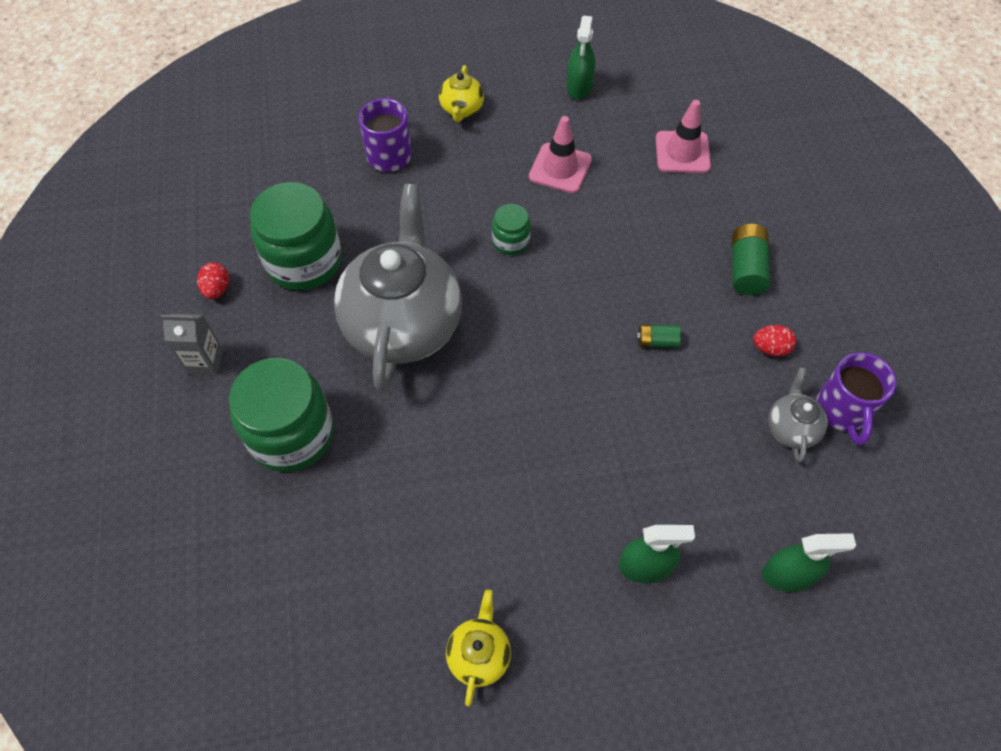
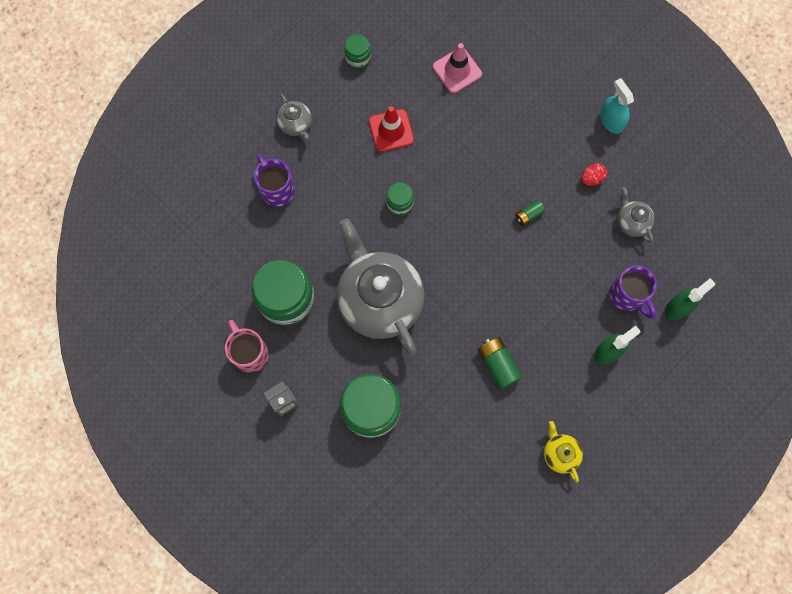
camera: 35 degrees left, 15 degrees up
red egg [197,262,229,299] -> pink mug [225,320,269,373]
yellow teapot [439,65,484,122] -> grey teapot [277,94,312,140]
pink traffic cone [529,116,592,193] -> red traffic cone [369,106,414,152]
green spray bottle [567,16,595,99] -> green jar [344,34,371,69]
green battery [732,224,770,295] -> green battery moved to [478,337,523,390]
purple mug [816,352,896,445] -> purple mug moved to [609,265,657,319]
none -> turquoise spray bottle [600,78,634,134]

